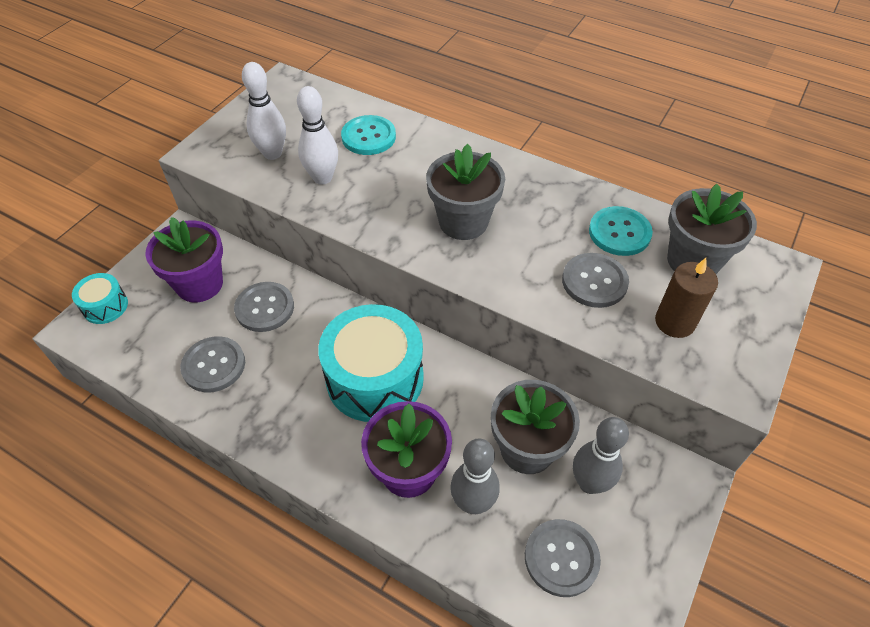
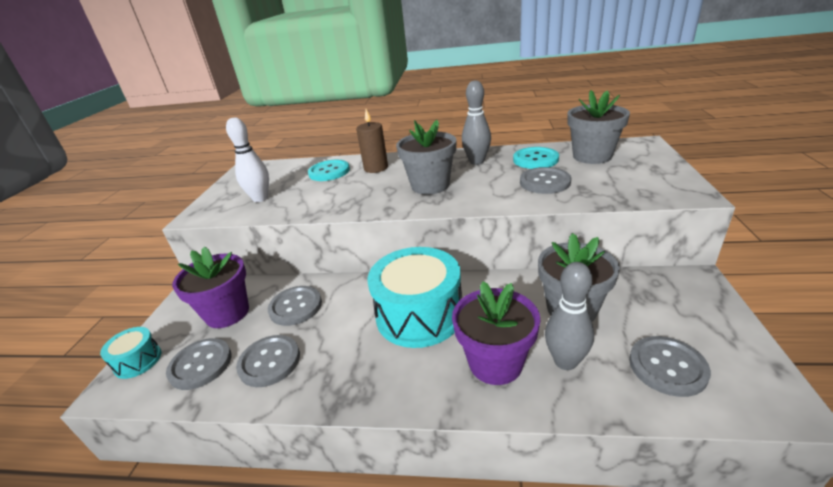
camera: 20 degrees left, 20 degrees down
white bowling pin [297,86,338,185] -> none
grey bowling pin [573,417,629,494] -> grey bowling pin moved to [462,80,491,165]
brown candle [655,258,718,338] -> brown candle moved to [356,109,388,173]
none -> grey button [166,338,232,390]

